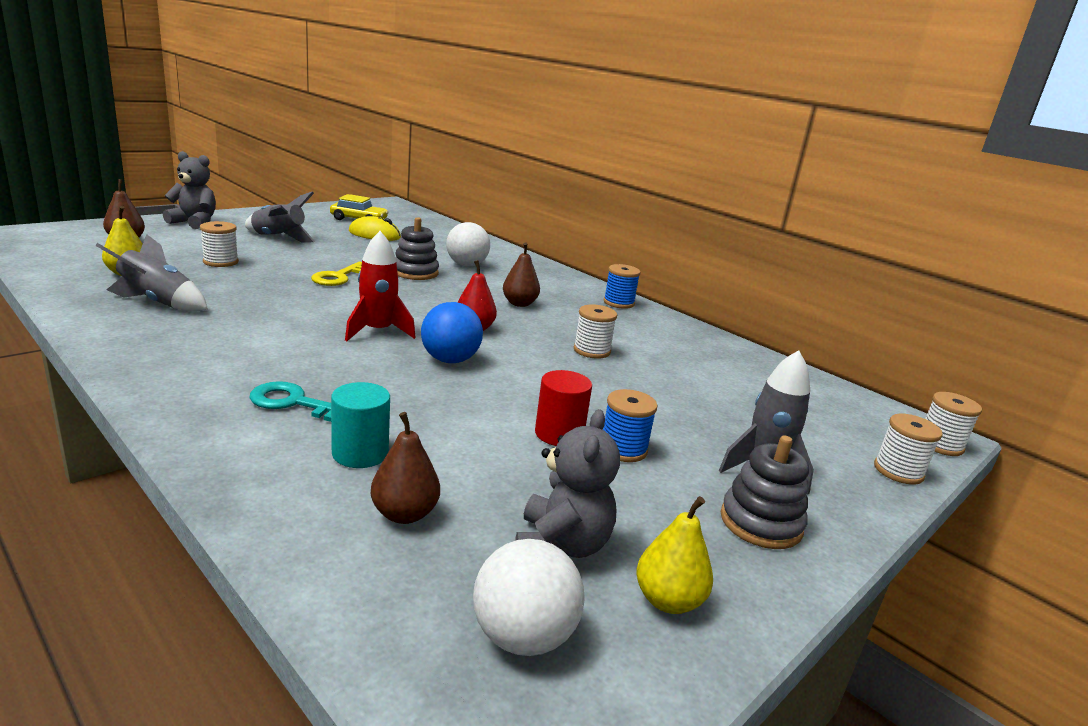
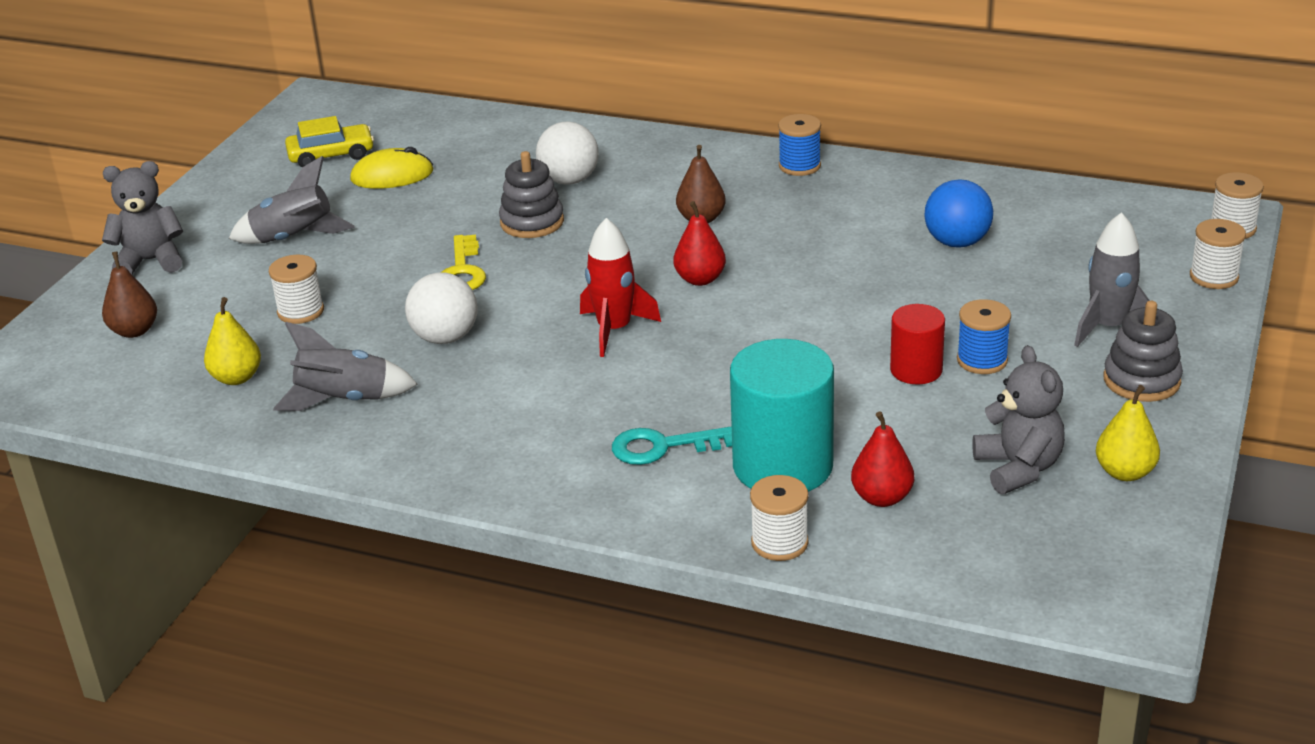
camera: 20 degrees left, 10 degrees up
turquoise cylinder [331,382,390,468] -> turquoise cylinder [730,339,834,492], size x1.80
brown pear [371,412,440,524] -> red pear [851,411,914,507]
blue ball [421,302,483,363] -> blue ball moved to [924,179,993,248]
white ball [473,539,585,656] -> white ball moved to [405,273,478,344]
white spool [574,305,617,359] -> white spool moved to [750,475,809,561]

